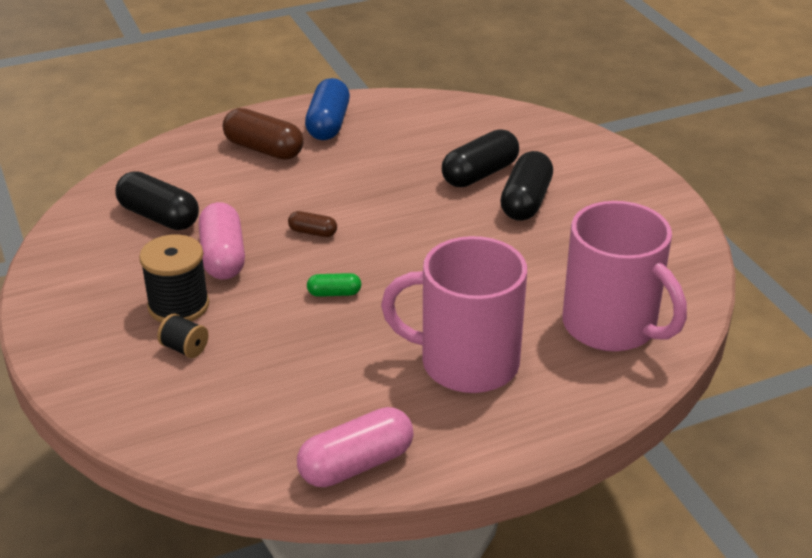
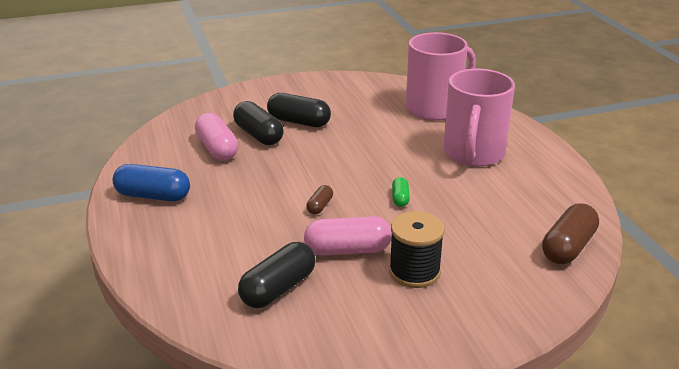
camera: 85 degrees left, 5 degrees down
black spool [157,314,208,358] -> none
brown capsule [223,108,304,160] -> brown capsule moved to [542,203,599,264]
pink capsule [297,407,414,487] -> pink capsule moved to [195,113,238,161]

